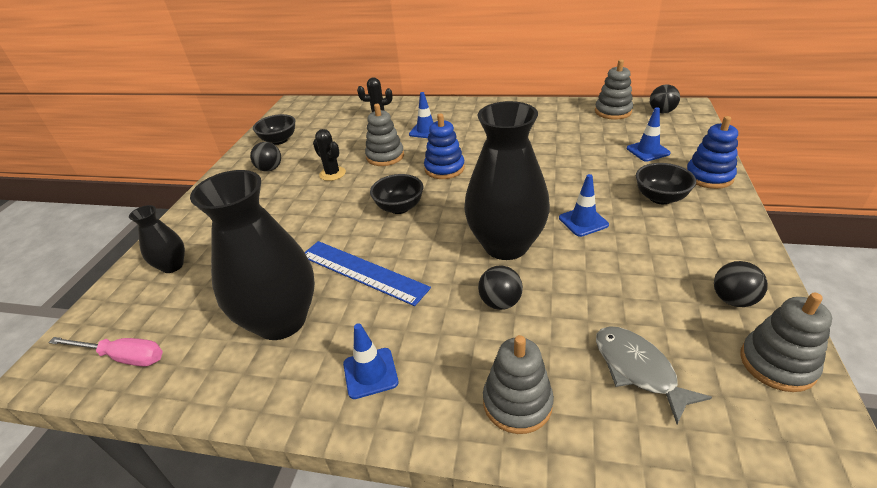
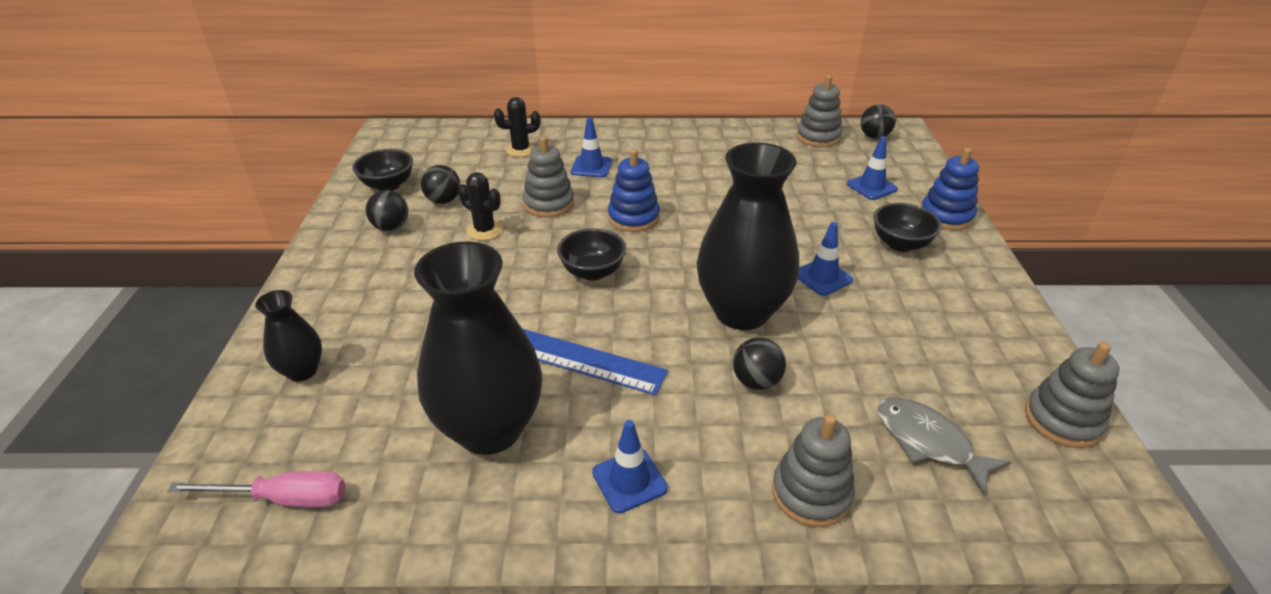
camera: 15 degrees left, 0 degrees up
black ball [714,261,768,307] -> black ball moved to [421,165,460,204]

